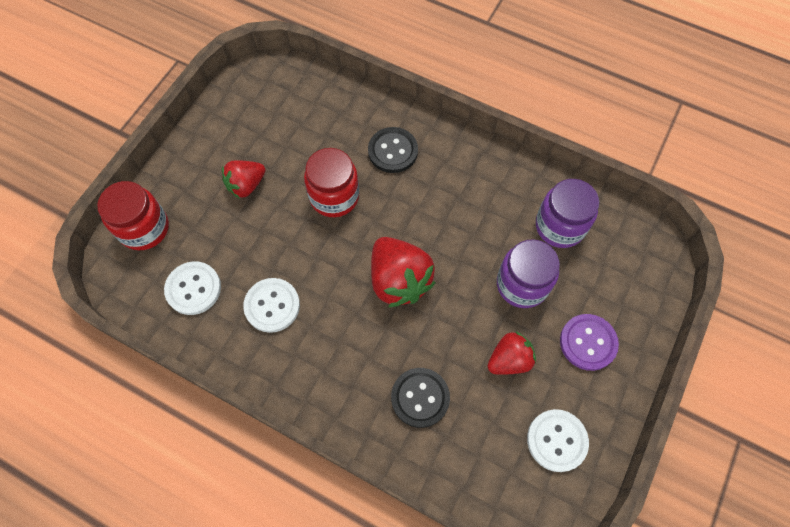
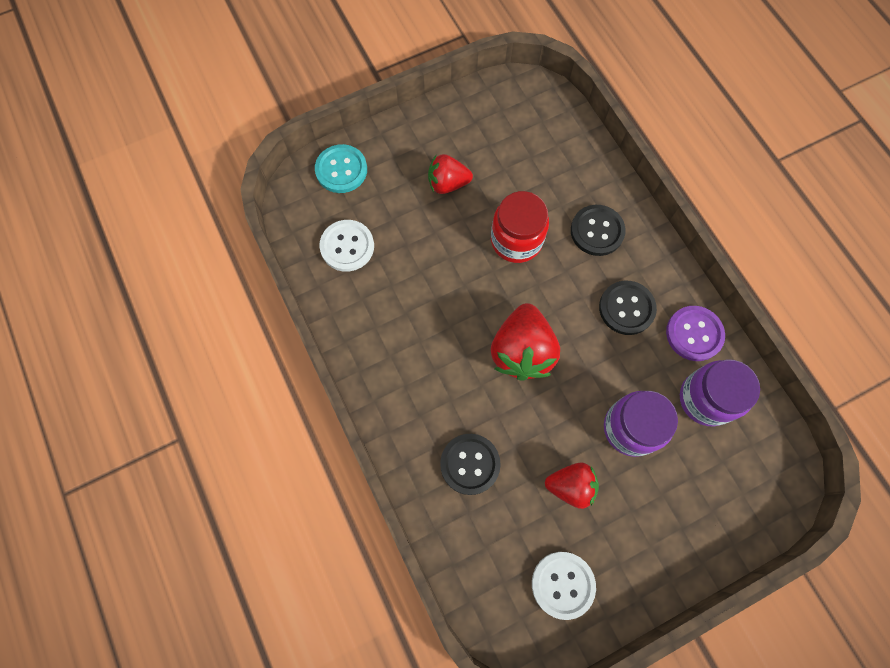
camera: 35 degrees right, 5 degrees up
red jar [97,181,169,250] -> turquoise button [315,144,367,193]
white button [243,278,300,333] -> none
purple button [560,314,619,371] -> purple button moved to [666,306,725,361]
none -> black button [599,280,657,335]

